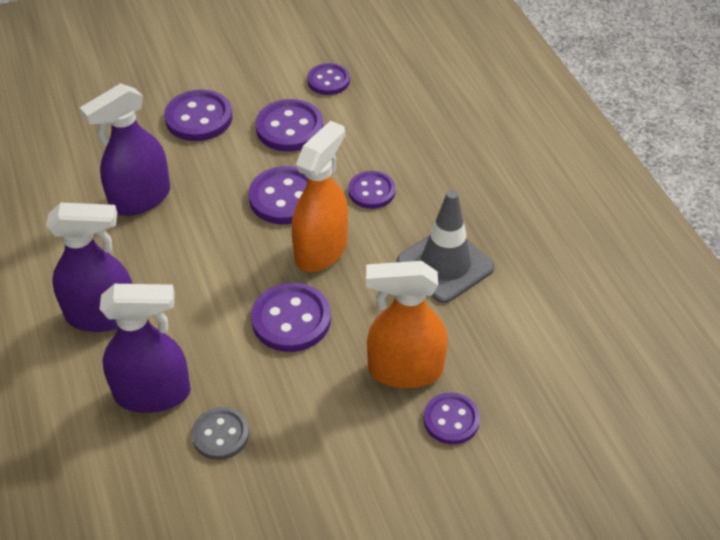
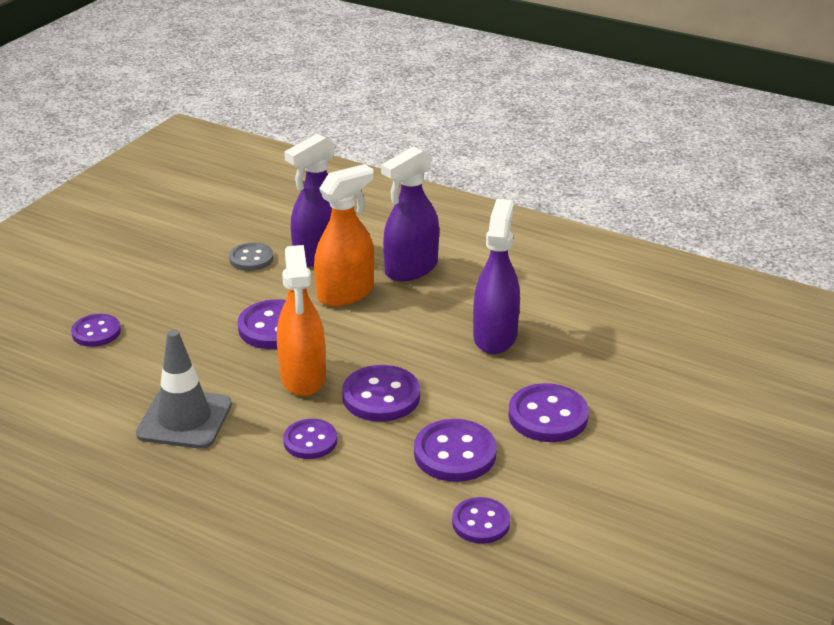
camera: 140 degrees right, 15 degrees down
orange spray bottle [366,261,448,388] -> orange spray bottle moved to [314,164,374,306]

